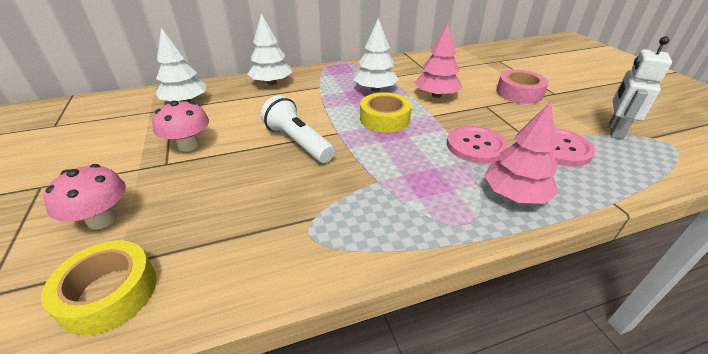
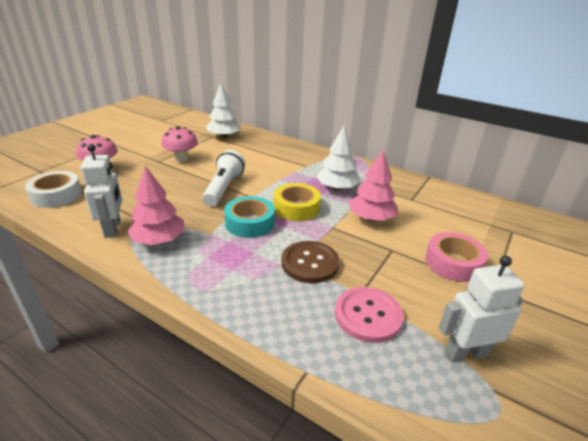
camera: 50 degrees right, 5 degrees down
yellow tape [41,240,157,335] -> white tape [25,171,82,208]
white tree [248,13,292,85] -> none
pink button [447,126,508,164] -> brown button [281,241,340,283]
pink tree [484,102,559,204] -> pink tree moved to [127,166,185,245]
none -> white robot [80,144,122,238]
none -> turquoise tape [224,196,275,238]

